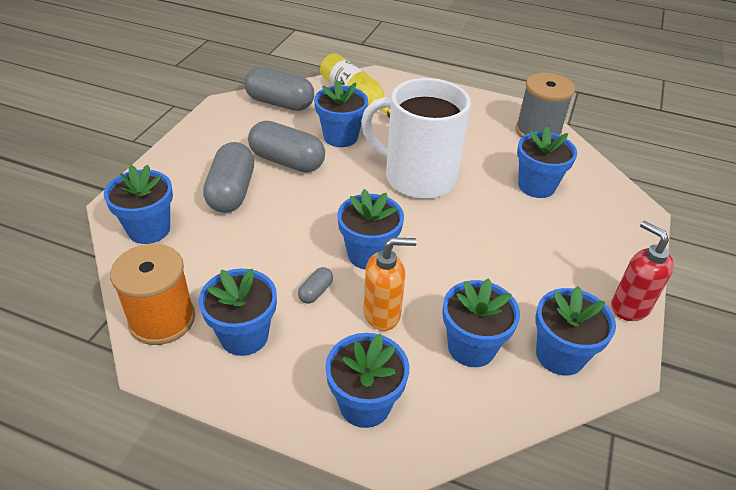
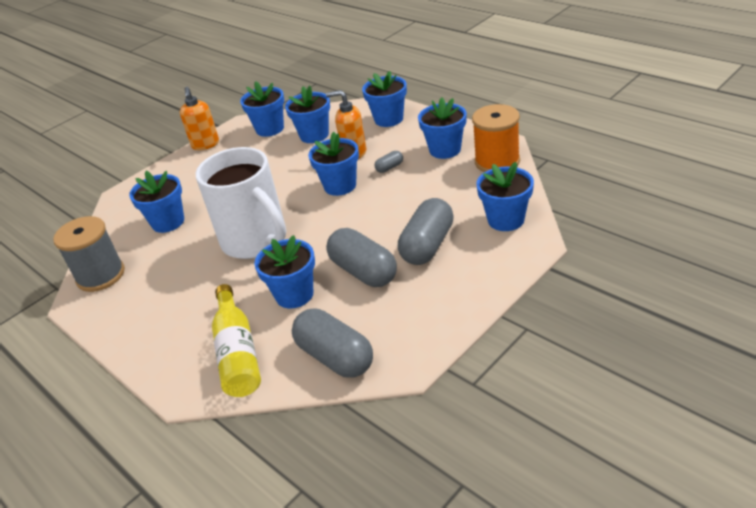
camera: 150 degrees left, 5 degrees down
red soap dispenser [611,220,674,321] -> orange soap dispenser [180,87,219,150]

